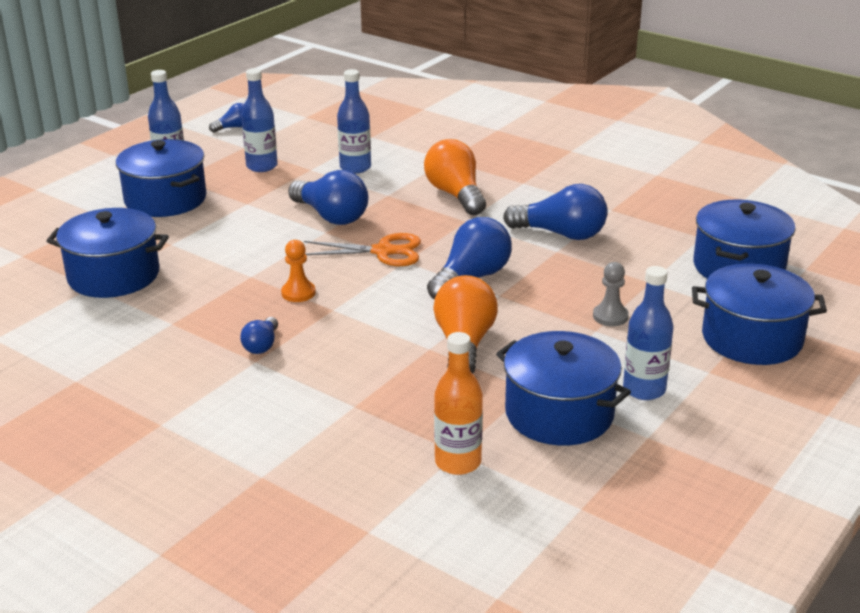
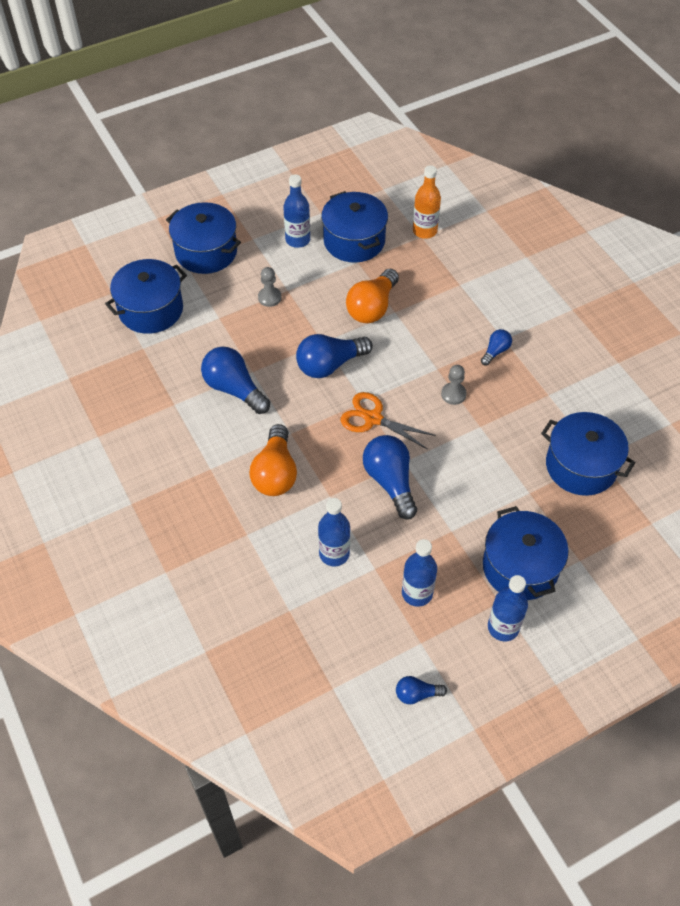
camera: 155 degrees left, 25 degrees up
orange pawn [281,240,316,302] -> grey pawn [441,365,467,405]

